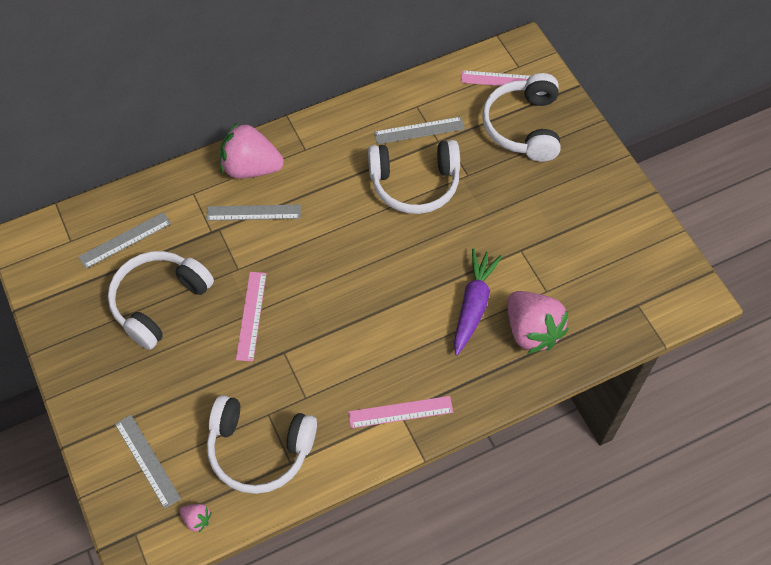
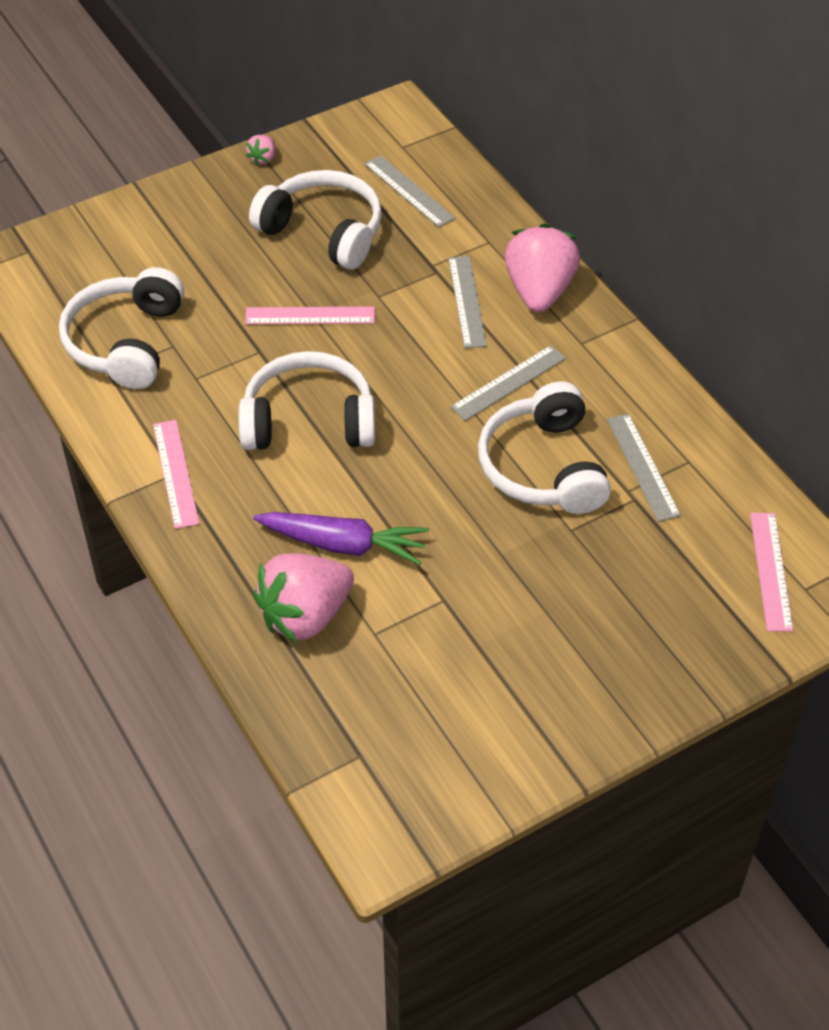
camera: 85 degrees right, 10 degrees down
grey ruler [115,415,181,509] -> grey ruler moved to [450,345,566,421]
pink strawberry [180,504,212,532] -> pink strawberry moved to [246,135,275,166]
white headphones [482,73,560,162] -> white headphones moved to [238,351,376,450]

